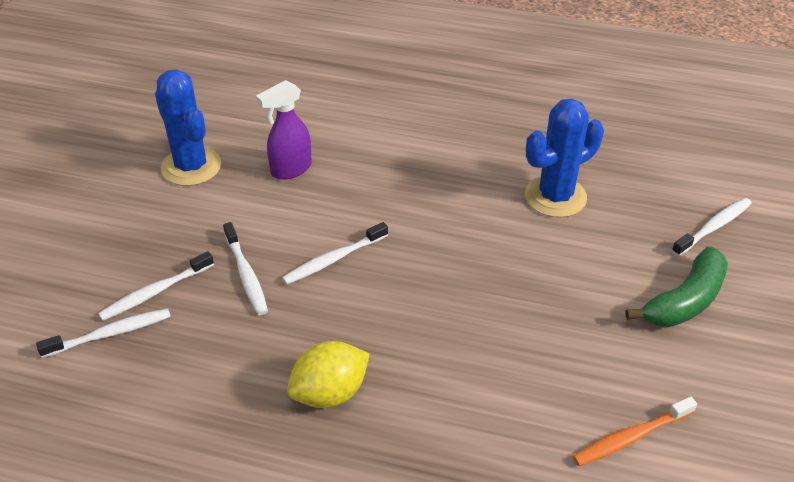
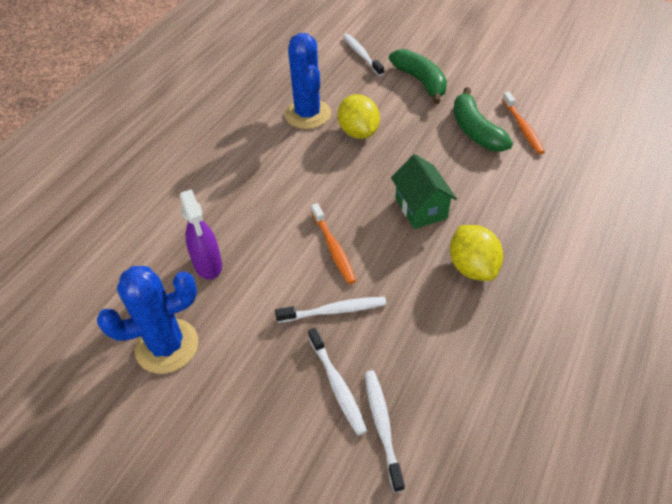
camera: 75 degrees left, 5 degrees up
white toothbrush [282,222,388,285] -> orange toothbrush [311,203,356,284]
none -> yellow lemon [338,94,380,139]
none -> green house [391,154,457,229]
none -> green banana [453,87,513,152]

